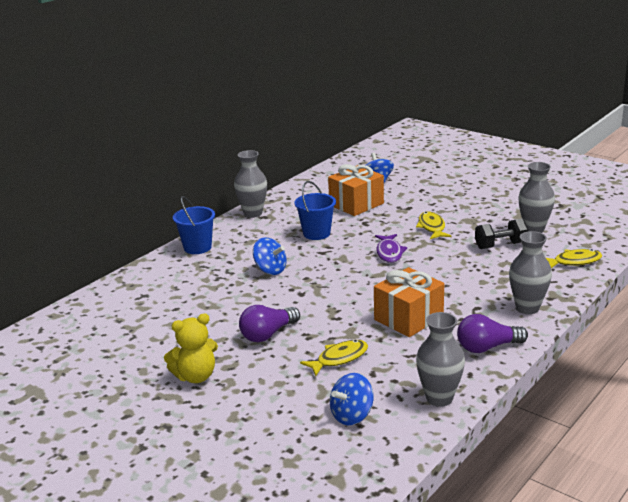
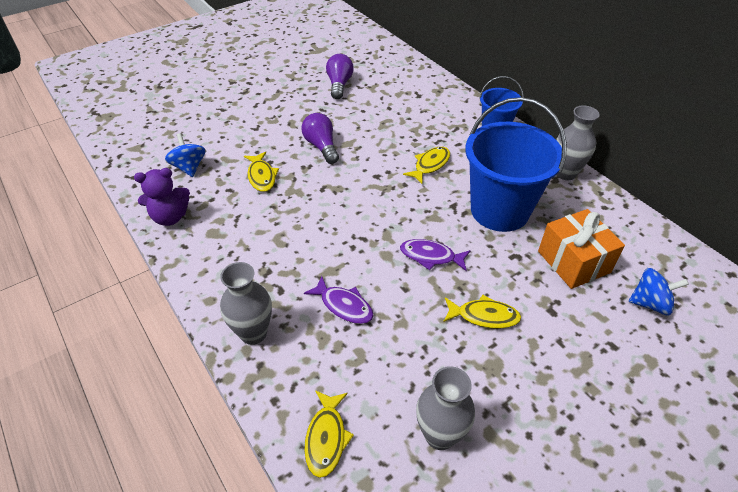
camera: 105 degrees right, 20 degrees up
yellow teddy bear [164,313,218,383] -> none
blue spinning top [253,237,287,275] -> yellow fish [403,147,450,184]
blue bucket [294,181,336,240] -> blue bucket [465,97,567,232], size x1.88
orange gift [374,267,444,337] -> none
grey vase [416,312,465,407] -> purple teddy bear [134,168,190,226]
purple light bulb [457,314,528,353] -> purple light bulb moved to [326,54,354,99]
black dumbbell [475,219,528,249] -> none
none -> purple fish [304,276,373,324]

